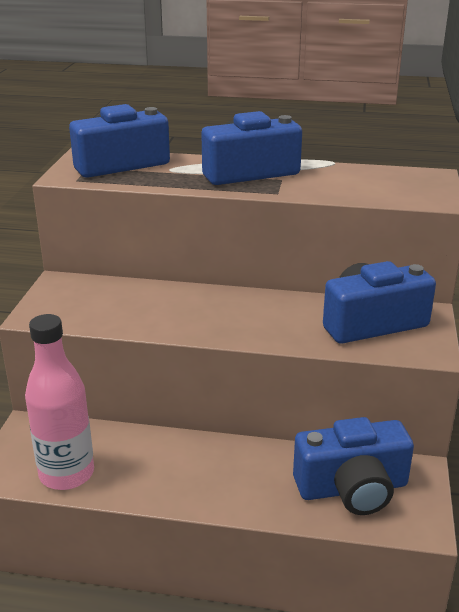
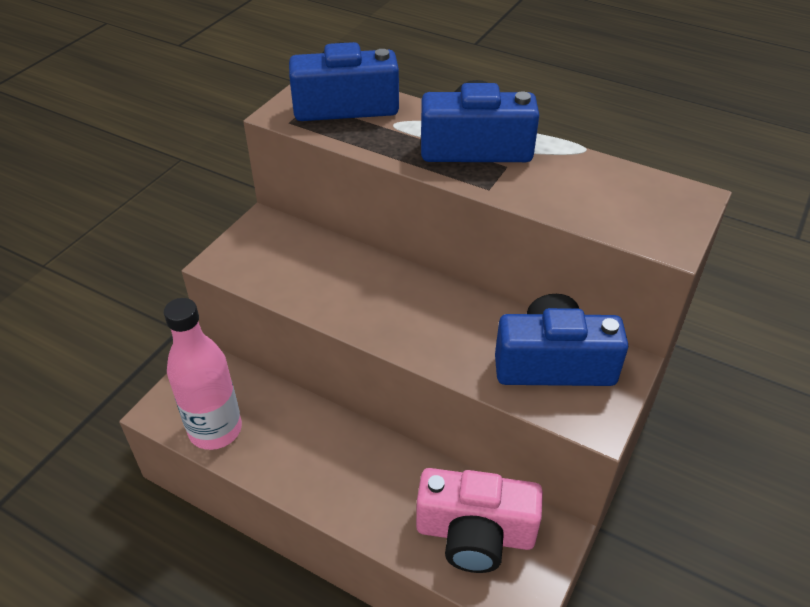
camera: 20 degrees right, 15 degrees up
blue camera [293,417,414,515] -> pink camera [416,468,543,573]

